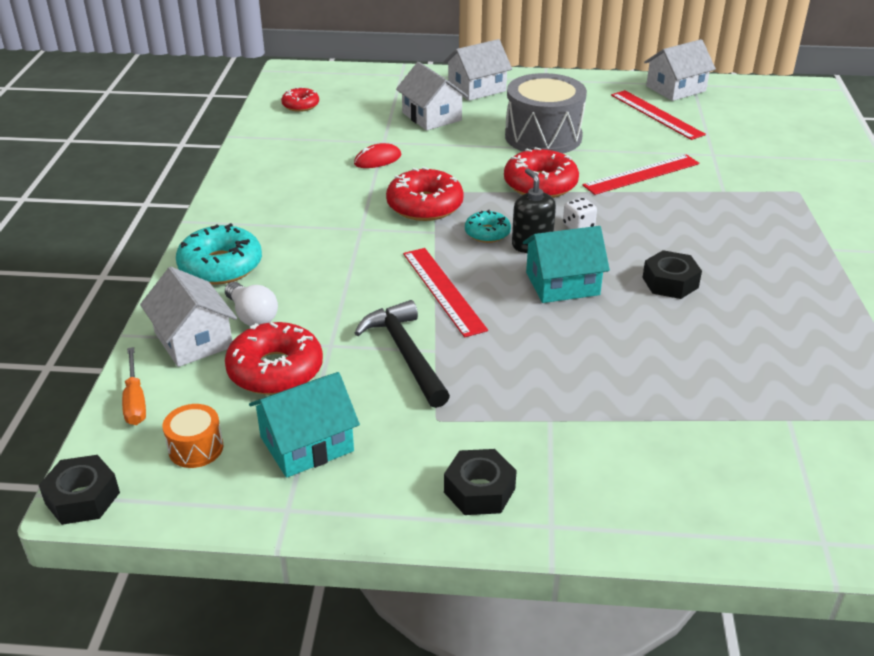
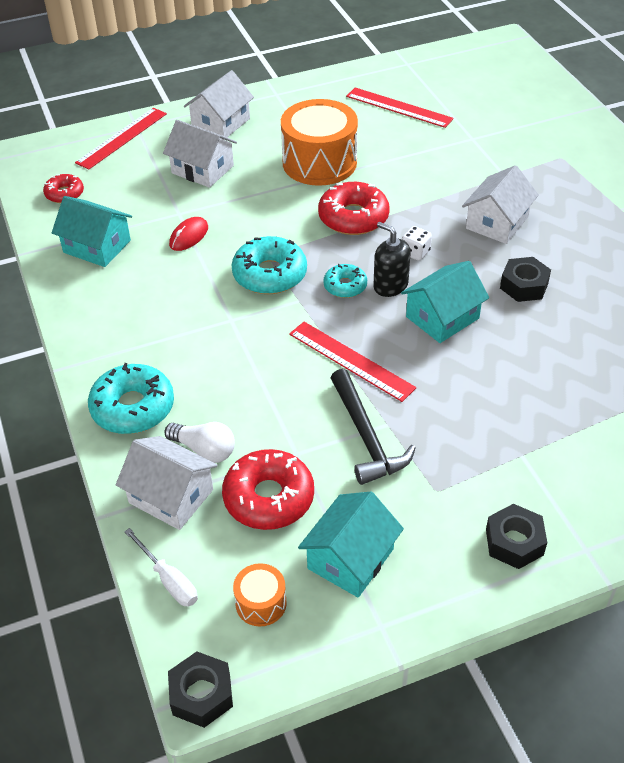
camera: 25 degrees left, 10 degrees up
orange screwdriver [122,347,146,425] -> white screwdriver [124,528,198,606]
black hammer [355,300,450,408] -> black hammer turned 150 degrees counterclockwise [331,369,416,485]
red donut [386,167,464,221] -> turquoise donut [231,236,307,294]
grey drum [505,73,587,154] -> orange drum [281,99,358,186]
red ruler [582,154,700,195] -> red ruler moved to [75,108,167,170]
white house [644,39,716,101] -> white house moved to [462,165,539,244]
none -> turquoise house [52,196,132,267]

